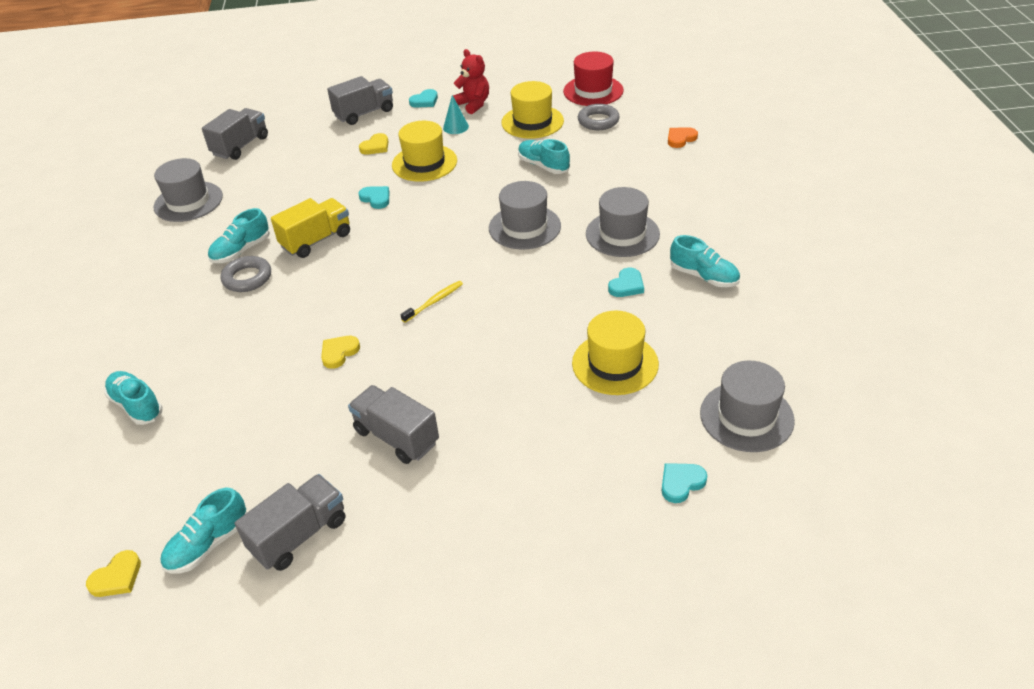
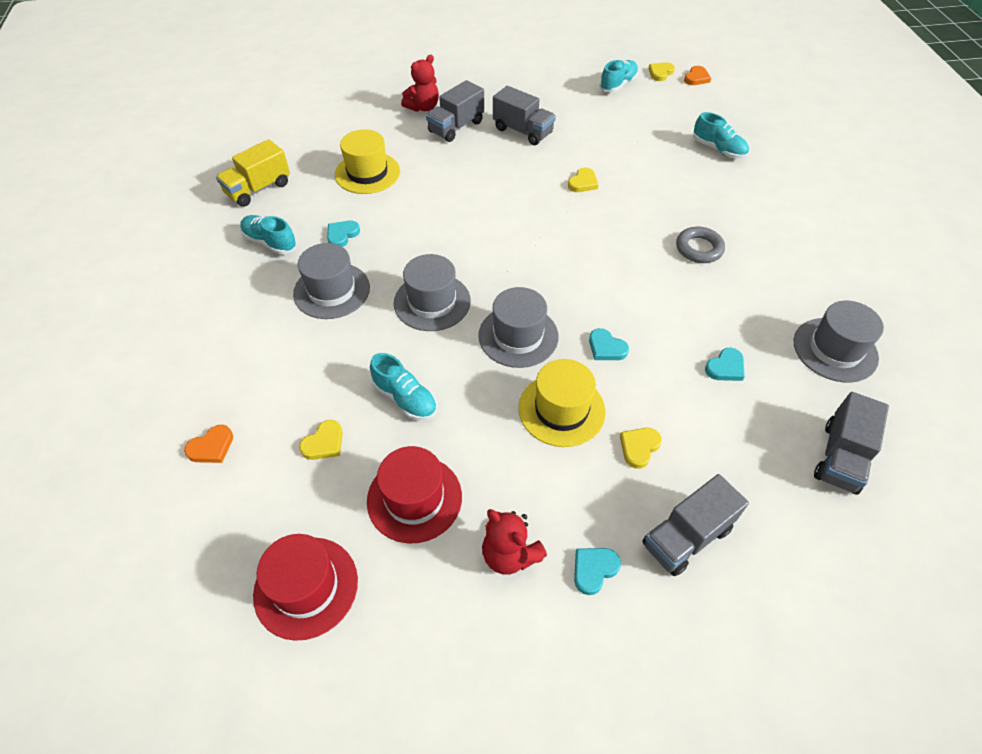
camera: 175 degrees right, 10 degrees up
turquoise shoe [208,208,270,263] -> none
grey truck [234,474,345,571] -> grey truck moved to [426,80,484,142]
yellow truck [271,198,350,258] -> yellow truck moved to [216,139,290,207]
yellow toothbrush [401,281,463,323] -> none
turquoise cone [443,95,469,134] -> none
yellow hat [502,81,564,139] -> red hat [367,446,462,543]
grey ring [578,104,620,130] -> none
turquoise heart [662,463,707,503] -> turquoise heart moved to [705,348,745,381]
grey hat [700,361,795,452] -> grey hat moved to [478,287,559,368]
none -> yellow heart [299,420,343,460]
none -> red teddy bear [401,55,439,112]
none -> orange heart [684,66,711,85]

